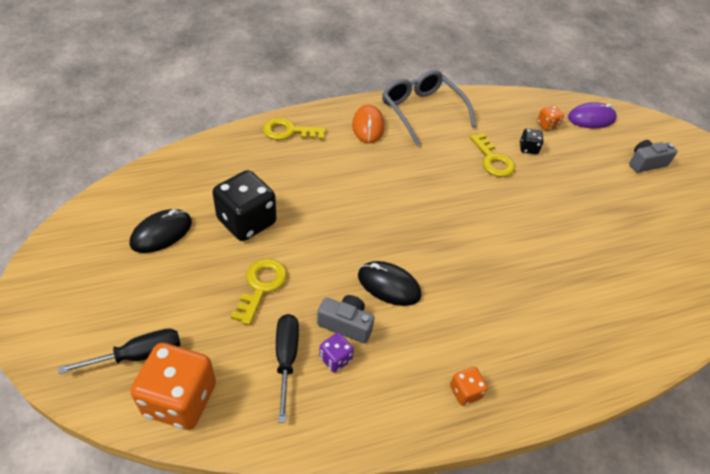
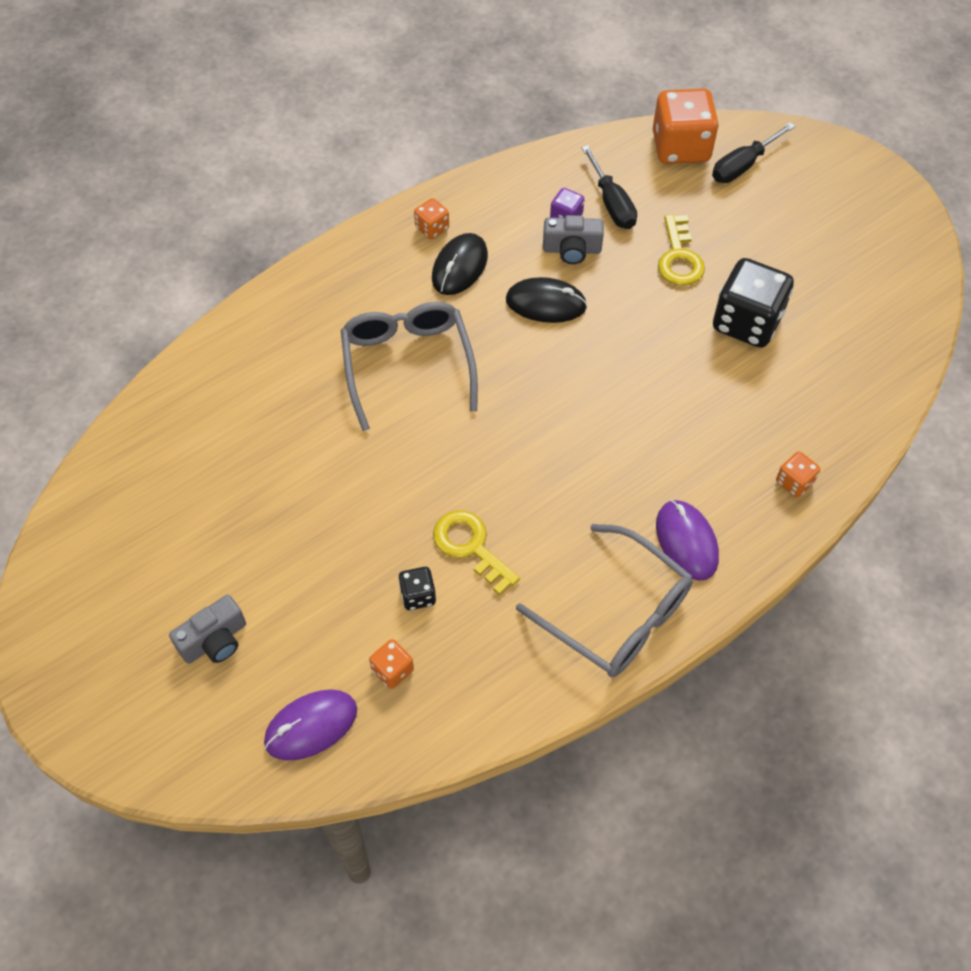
camera: 165 degrees right, 10 degrees up
black mouse [130,209,192,253] -> black mouse moved to [432,233,488,295]
yellow key [263,118,326,140] -> orange dice [776,451,820,497]
orange mouse [352,105,385,144] -> purple mouse [656,500,719,581]
none -> grey glasses [341,302,478,431]

